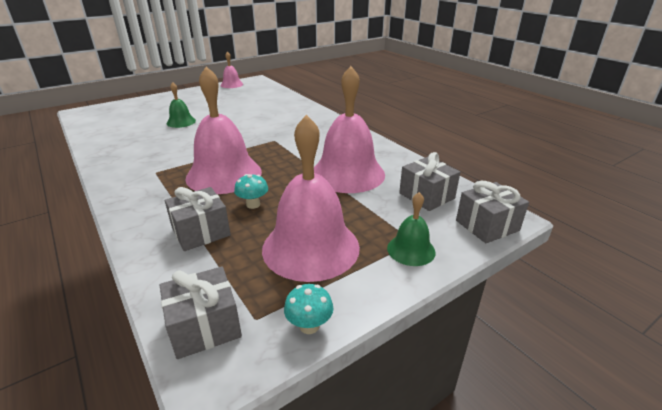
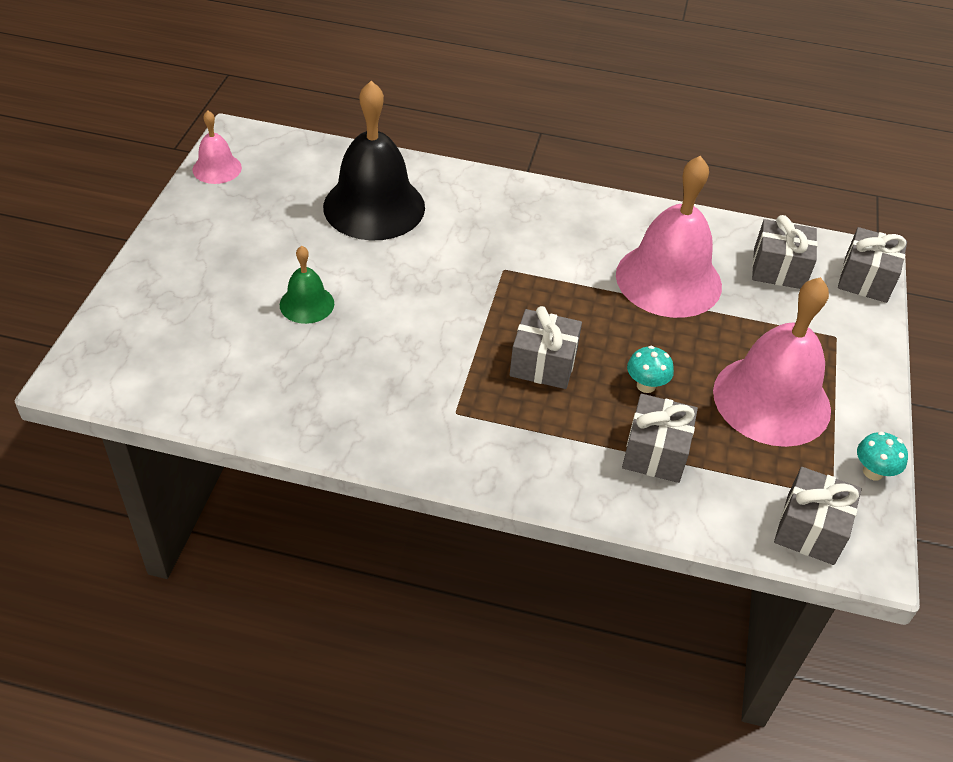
camera: 45 degrees left, 15 degrees up
pink bell [185,66,262,194] -> grey gift [510,306,582,389]
green bell [387,192,436,266] -> none
none -> black bell [323,81,425,240]

